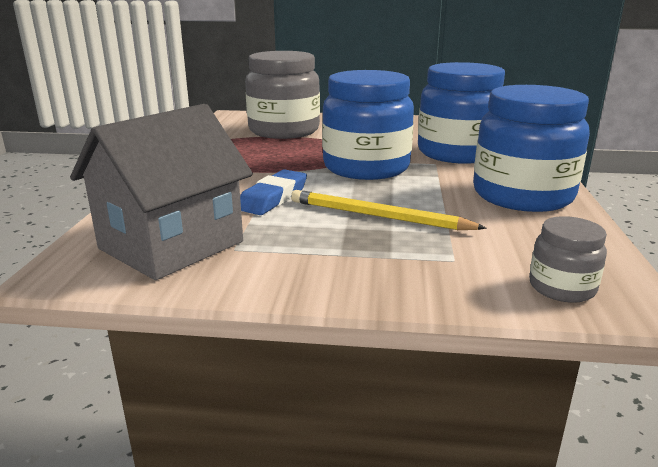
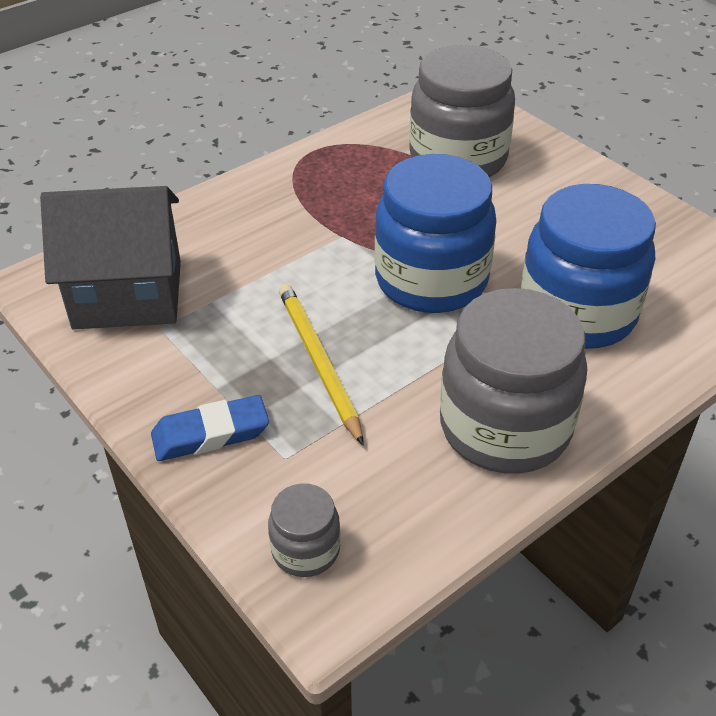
camera: 45 degrees right, 20 degrees up
blue eraser [240,169,307,215] -> blue eraser moved to [151,395,269,461]
blue jar [473,85,590,212] -> grey jar [440,288,587,474]

